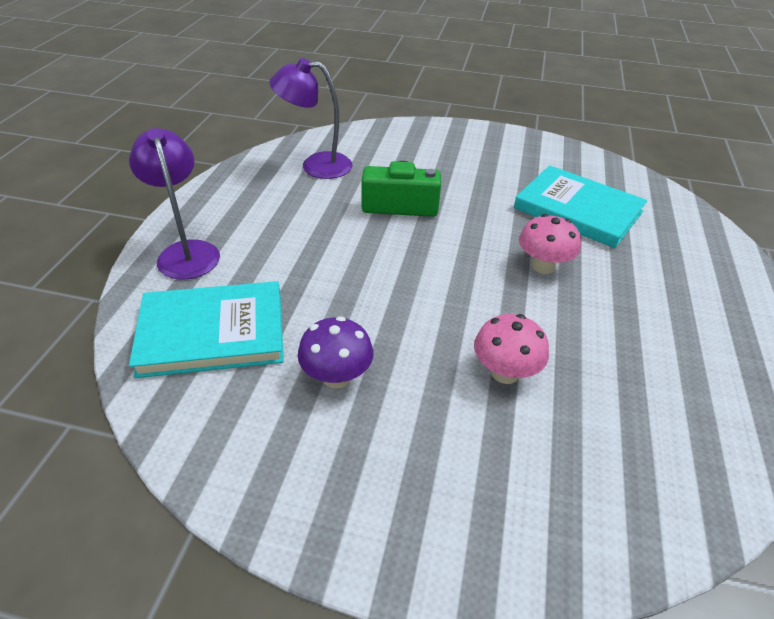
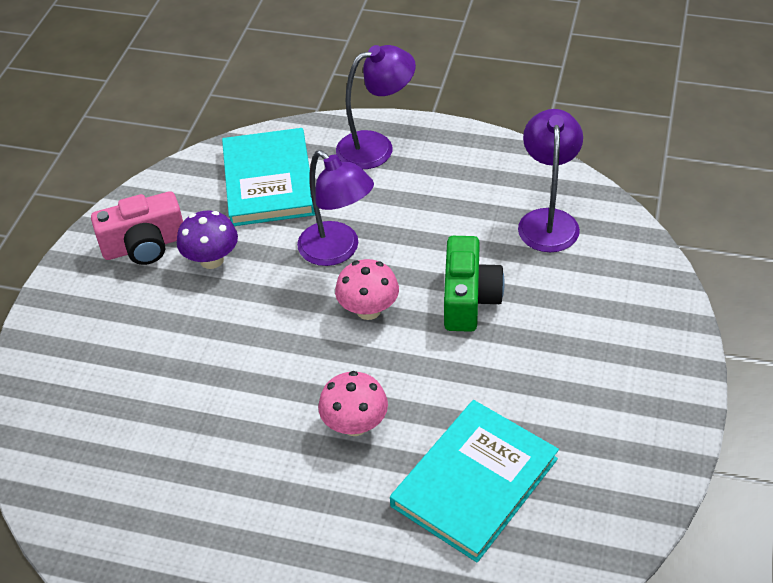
camera: 95 degrees right, 5 degrees up
pink mushroom [474,314,549,384] -> pink mushroom moved to [335,259,399,320]
none -> pink camera [91,191,183,265]
none -> purple lamp [297,150,374,266]

